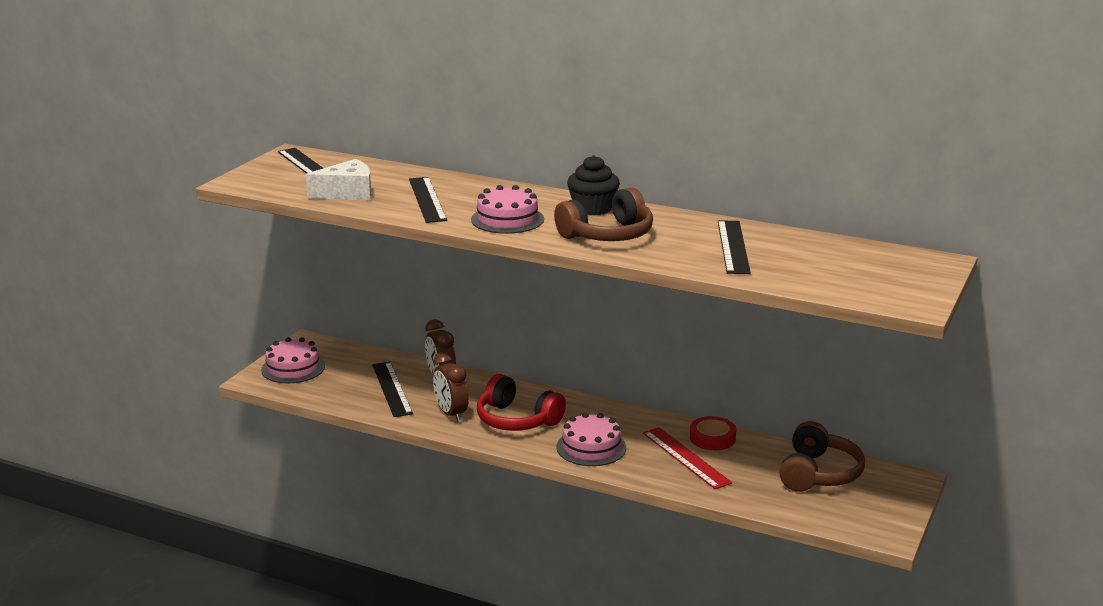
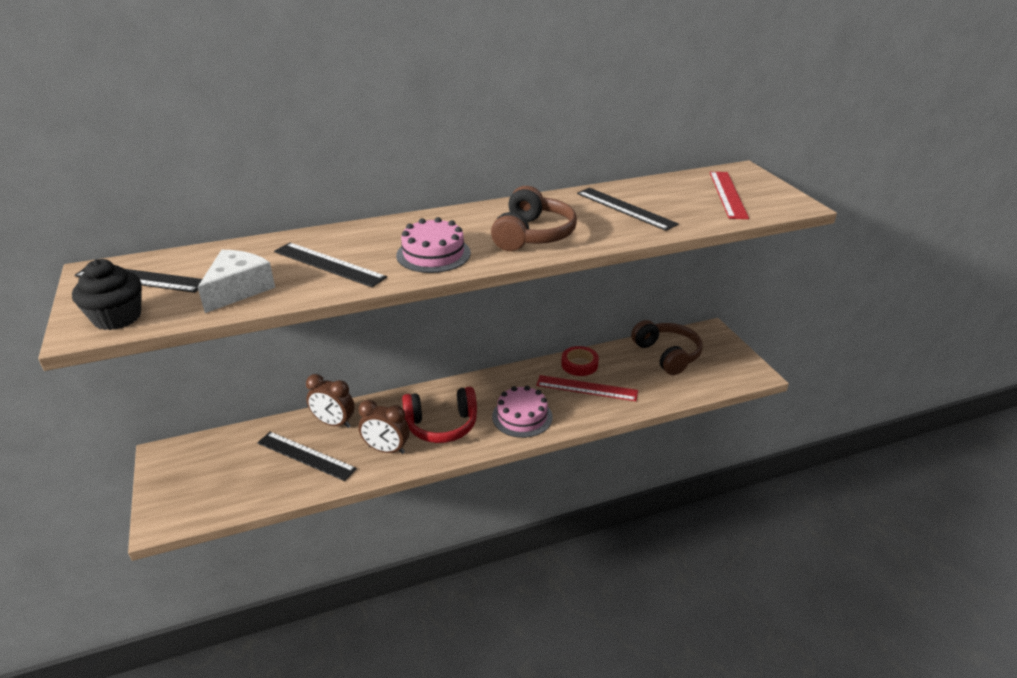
camera: 45 degrees left, 10 degrees up
pink cake [261,337,325,383] -> none
black cupcake [567,155,620,215] -> black cupcake moved to [72,259,142,330]
none -> red ruler [710,172,749,219]

